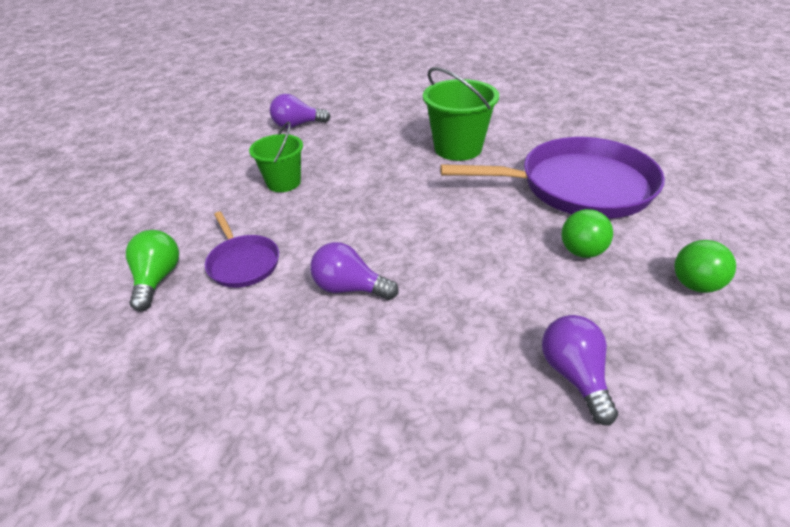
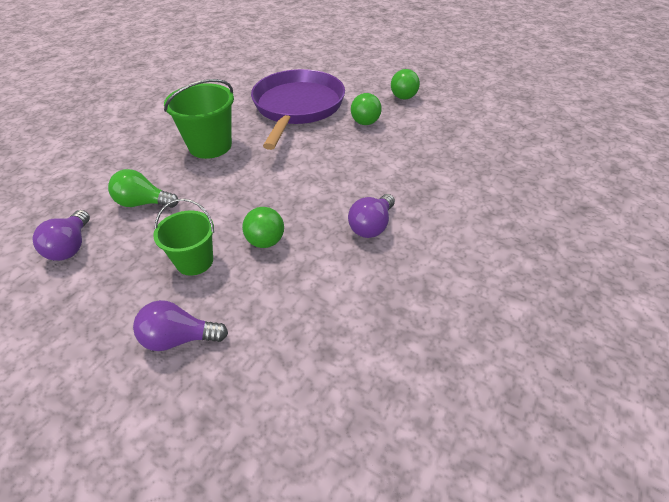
camera: 80 degrees left, 5 degrees up
green light bulb [126,230,179,311] -> green light bulb moved to [108,169,179,208]
purple pan [205,212,279,288] -> none
purple light bulb [542,315,618,426] -> purple light bulb moved to [133,300,228,351]
none -> green ball [242,207,284,248]

